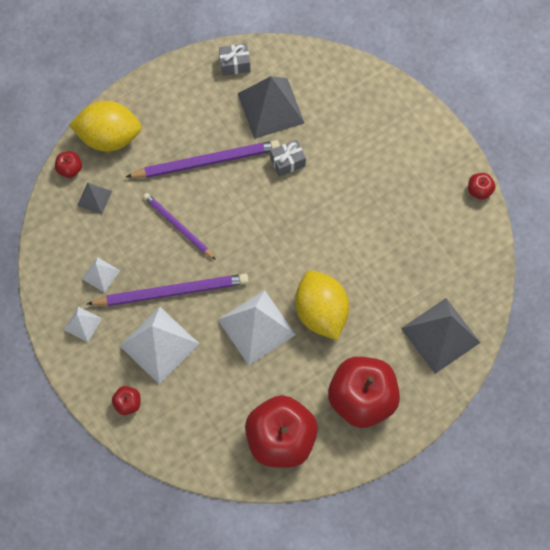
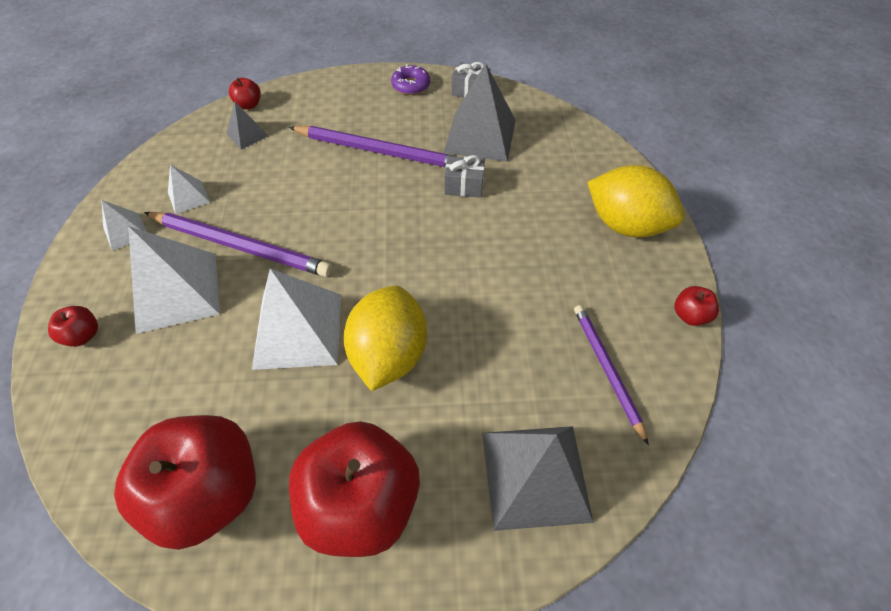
camera: 30 degrees right, 15 degrees down
yellow lemon [69,101,142,152] -> yellow lemon moved to [587,165,684,238]
purple pencil [143,193,216,260] -> purple pencil moved to [574,305,649,445]
none -> purple donut [391,64,430,95]

